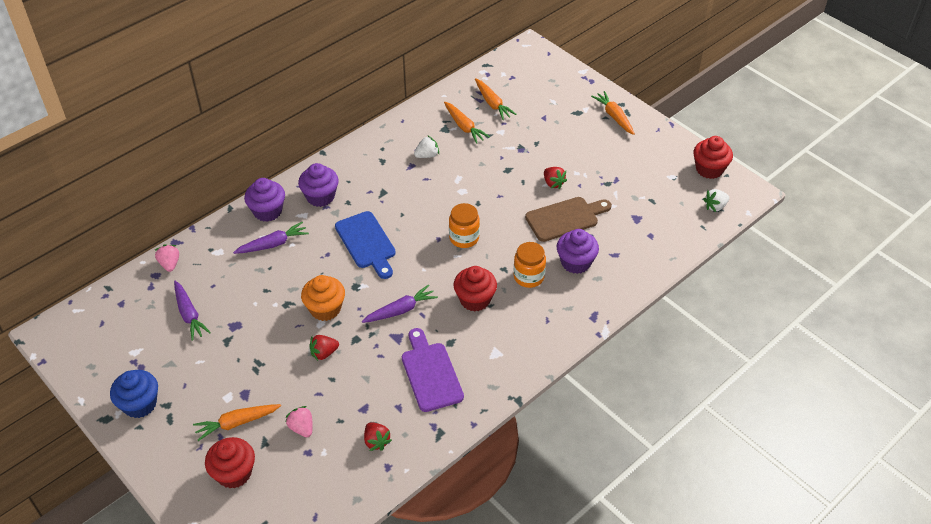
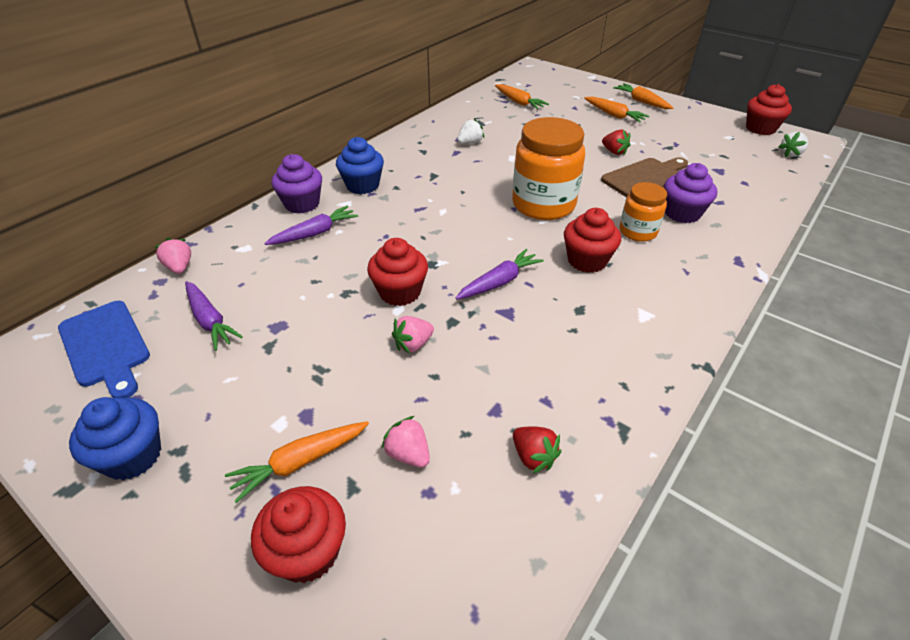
camera: 10 degrees left, 5 degrees down
purple cupcake [298,163,339,207] -> blue cupcake [336,137,384,194]
orange cupcake [301,275,345,321] -> red cupcake [367,238,428,306]
red strawberry [309,335,339,361] -> pink strawberry [392,316,434,354]
blue cutting board [335,211,396,279] -> blue cutting board moved to [58,301,150,398]
purple cutting board [402,328,464,412] -> none
orange carrot [444,102,490,144] -> orange carrot moved to [584,97,649,122]
orange jar [449,203,480,248] -> orange jar [512,117,585,220], size x1.79

